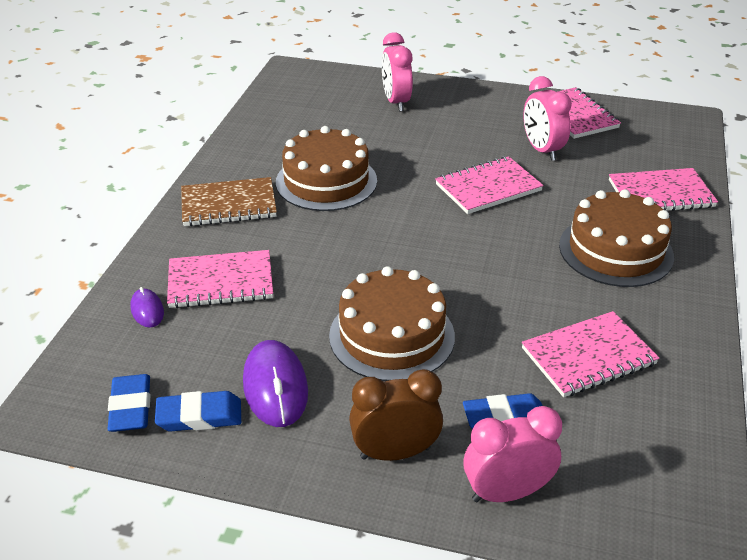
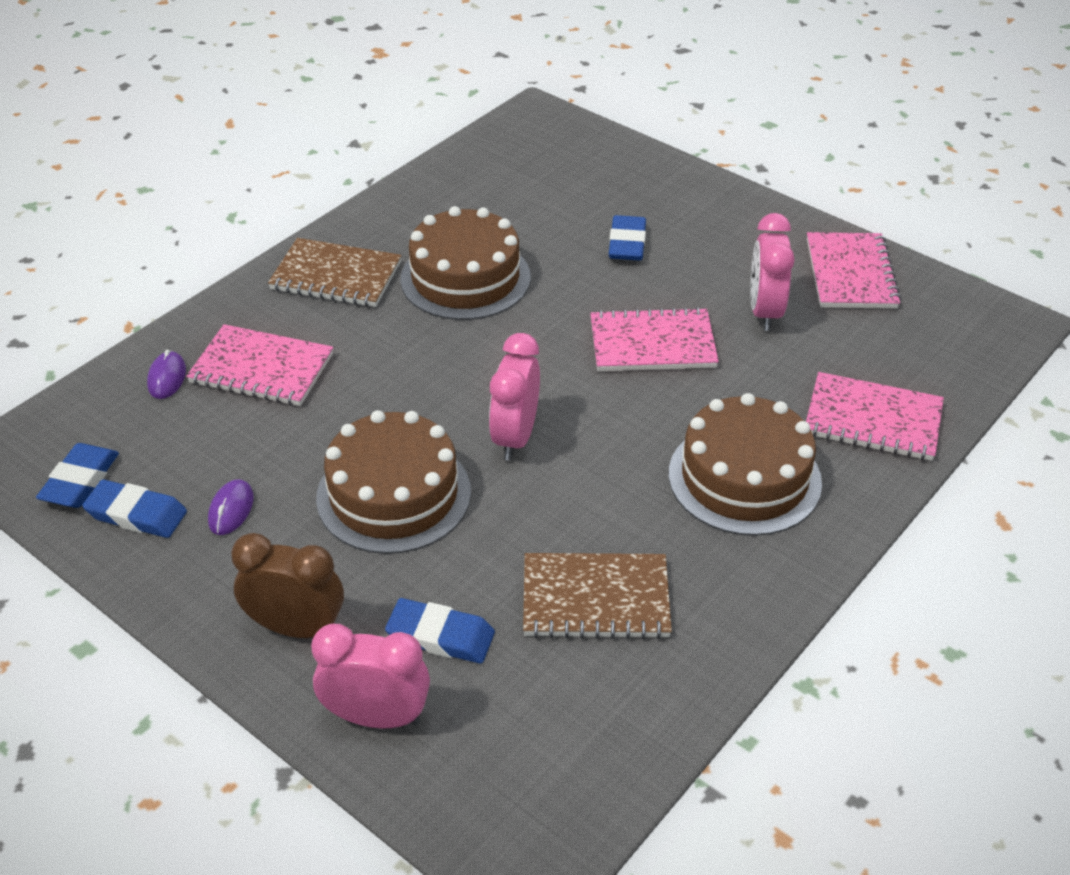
camera: 25 degrees right, 5 degrees up
purple mouse [243,340,308,427] -> purple mouse [208,479,254,535], size x0.54
pink clock [382,32,413,112] -> pink clock moved to [489,333,540,461]
pink notebook [522,311,659,397] -> brown notebook [523,553,672,639]
none -> blue eraser [609,215,646,261]

